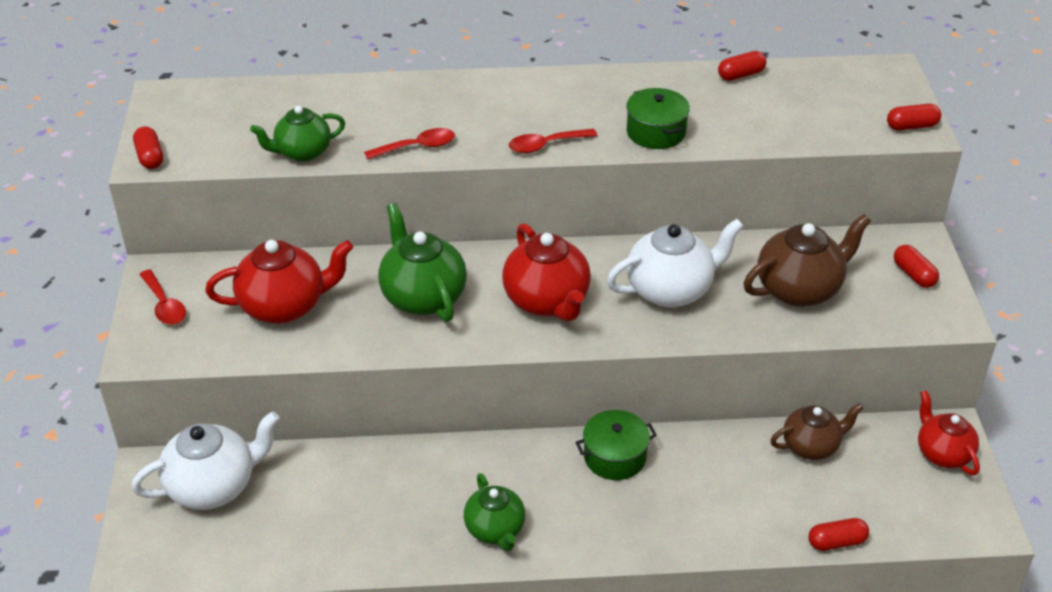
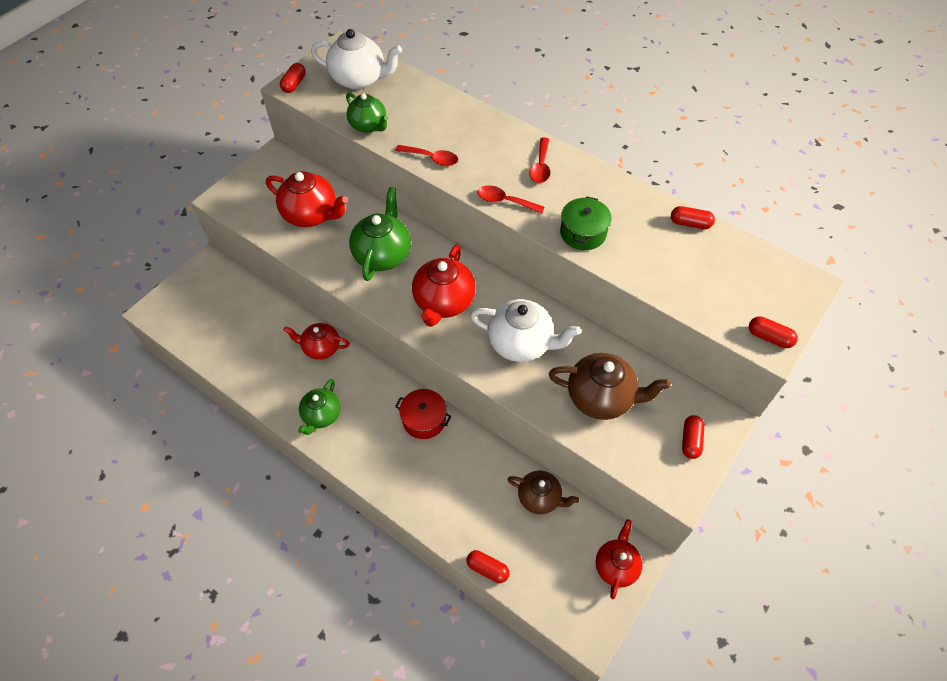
camera: 40 degrees right, 15 degrees up
white teapot [131,411,280,510] -> white teapot moved to [311,29,402,90]
red spoon [139,270,186,325] -> red spoon moved to [530,137,550,183]
green teapot [250,106,345,162] -> green teapot turned 150 degrees counterclockwise [346,93,388,133]
green pot [575,410,657,480] -> red pot [395,389,451,439]
none -> red teapot [284,323,350,360]

